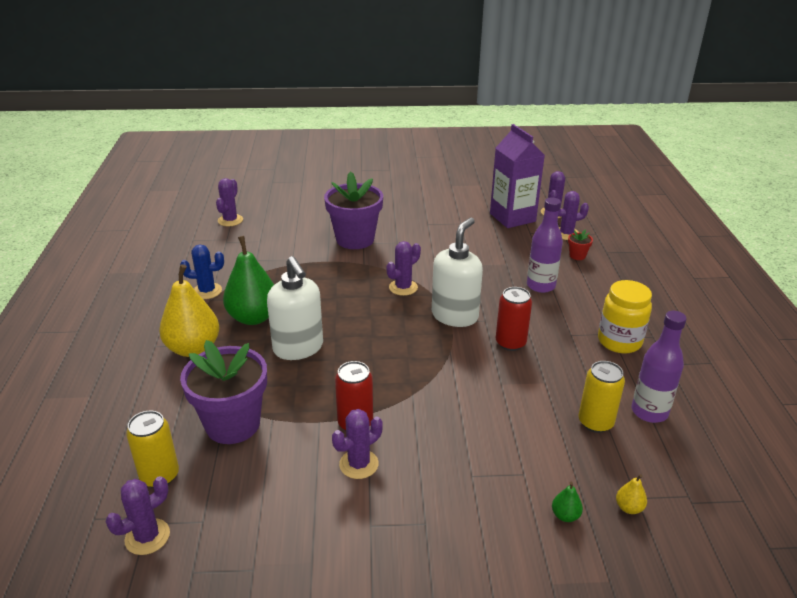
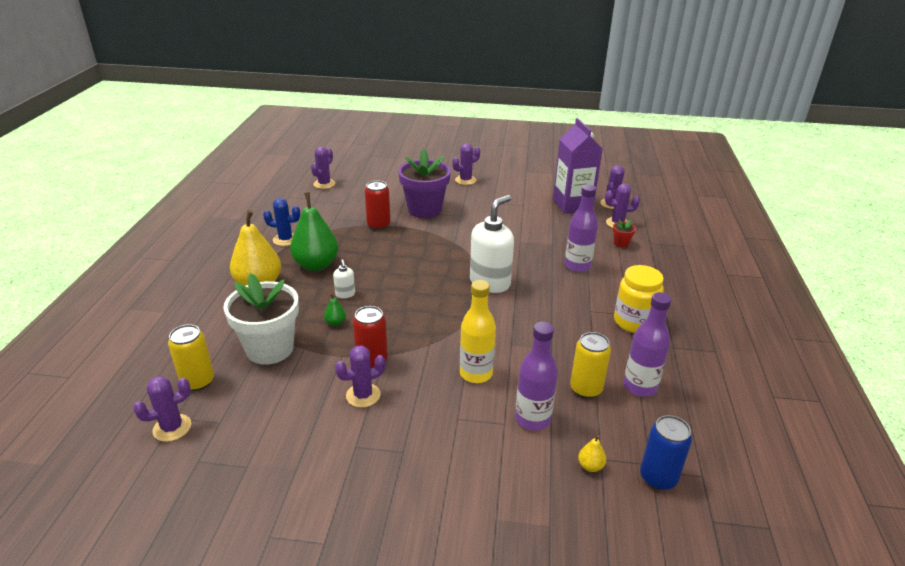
camera: 10 degrees right, 0 degrees up
purple flower pot [180,340,267,444] -> white flower pot [223,273,299,365]
white soap dispenser [267,256,323,360] -> white soap dispenser [333,259,355,298], size x0.44
purple cactus [386,241,421,296] -> purple cactus moved to [452,143,480,185]
red can [496,287,532,351] -> red can moved to [365,180,390,230]
green pear [552,482,583,522] -> green pear moved to [324,293,346,326]
none -> yellow bottle [460,280,496,383]
none -> purple bottle [515,322,558,431]
none -> blue can [640,415,692,490]

